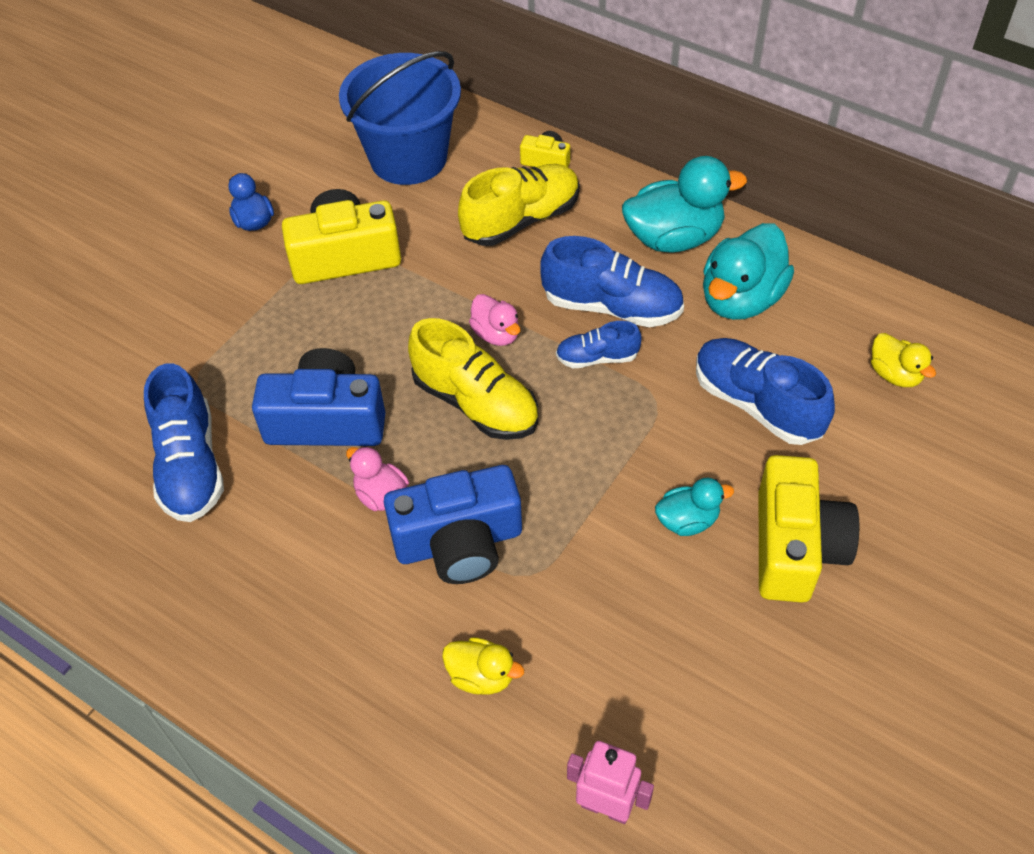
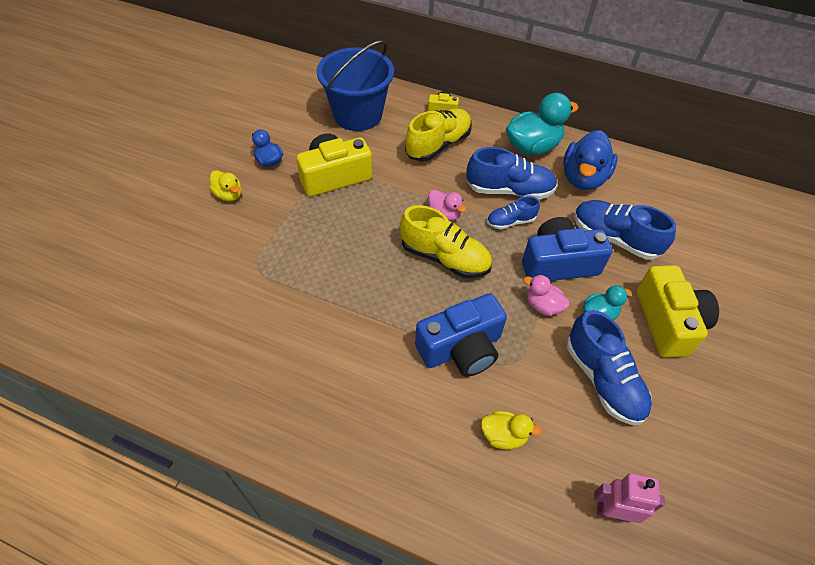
camera: 15 degrees left, 0 degrees up
blue shoe [144,363,224,522] -> blue shoe moved to [567,310,652,425]
blue camera [252,348,386,446] -> blue camera moved to [522,217,613,281]
pink duck [346,446,409,511] -> pink duck moved to [523,275,570,316]
turquoise duck [703,223,794,320] -> blue duck [563,130,618,190]
yellow duck [871,333,936,387] -> yellow duck moved to [209,170,241,201]

